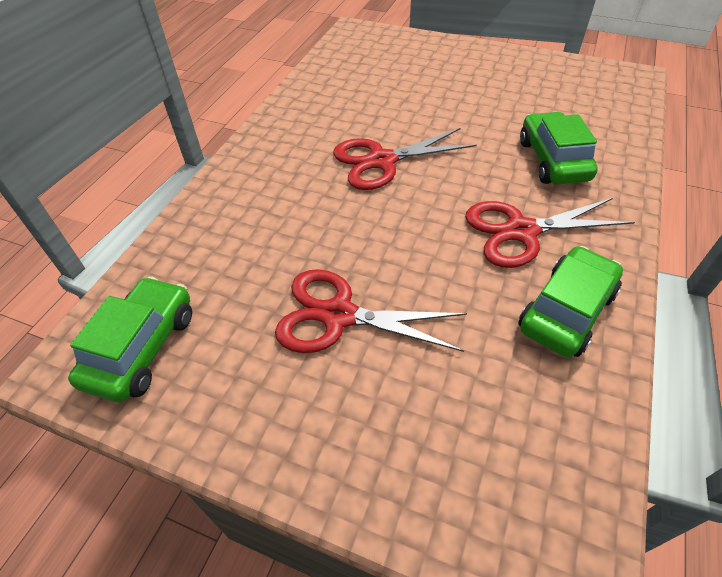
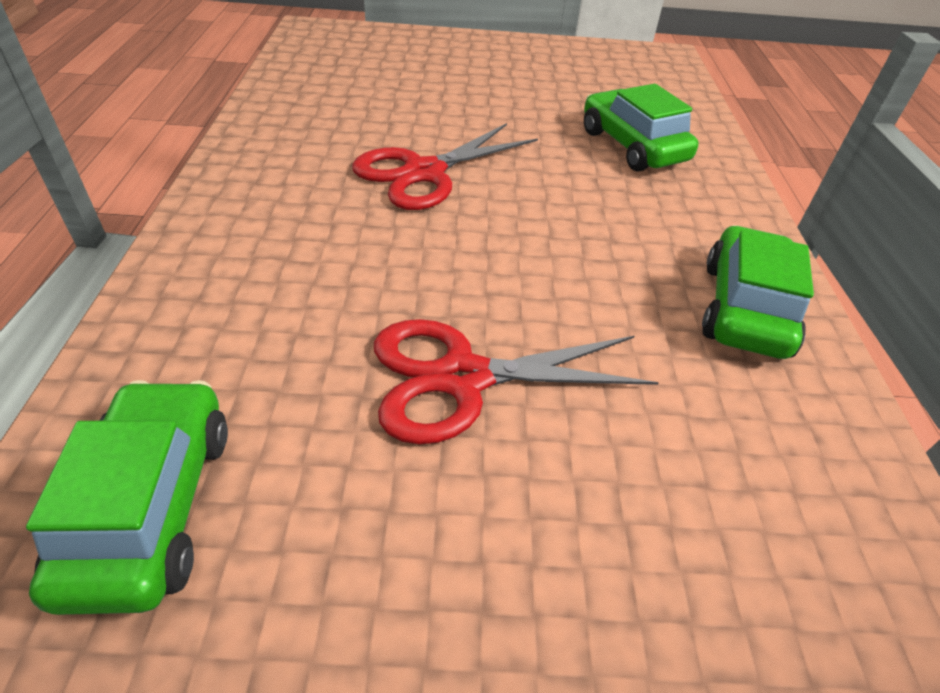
camera: 25 degrees left, 5 degrees down
red scissors [465,198,635,268] -> none

